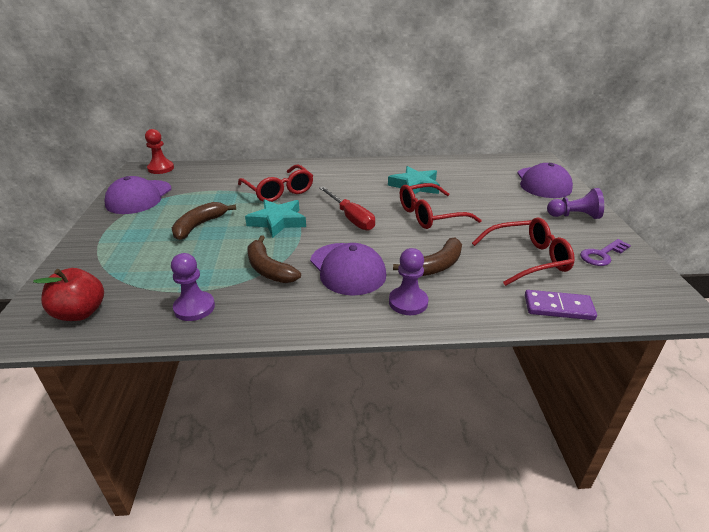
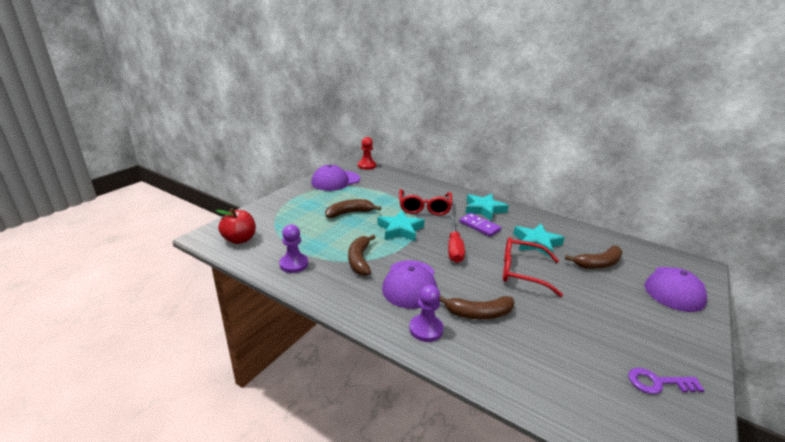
camera: 35 degrees right, 5 degrees down
red glasses [472,217,575,286] -> none
purple domino [525,290,597,320] -> purple domino moved to [459,213,501,237]
purple pawn [547,188,604,219] -> none
none -> turquoise star [465,194,509,221]
none -> brown banana [565,246,623,269]

